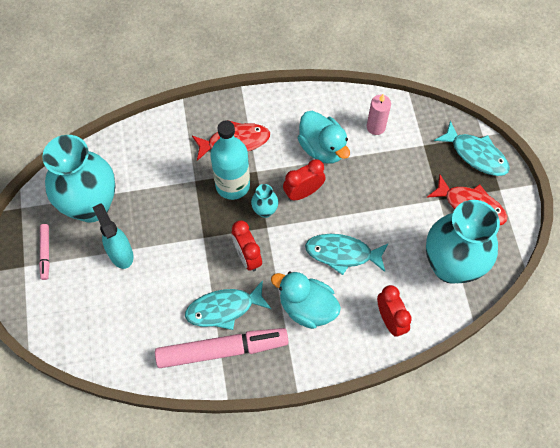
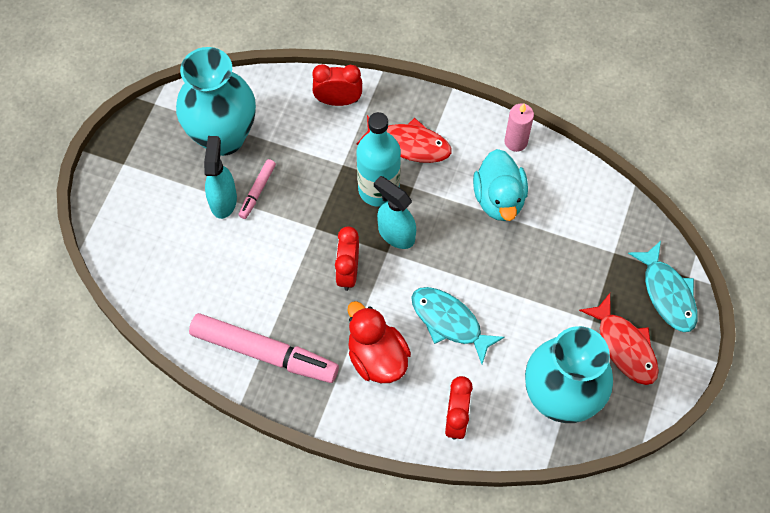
camera: 30 degrees right, 0 degrees up
pink marker [39,224,50,280] -> pink marker moved to [239,159,276,219]
turquoise fish [185,280,271,330] -> none
turquoise vase [251,184,279,218] -> turquoise spray bottle [374,176,416,249]
turquoise duck [271,271,341,329] -> red duck [347,301,411,383]
red clock [283,159,326,201] -> red clock moved to [312,64,362,106]
pink candle [367,94,391,135] -> pink candle moved to [505,103,534,152]

